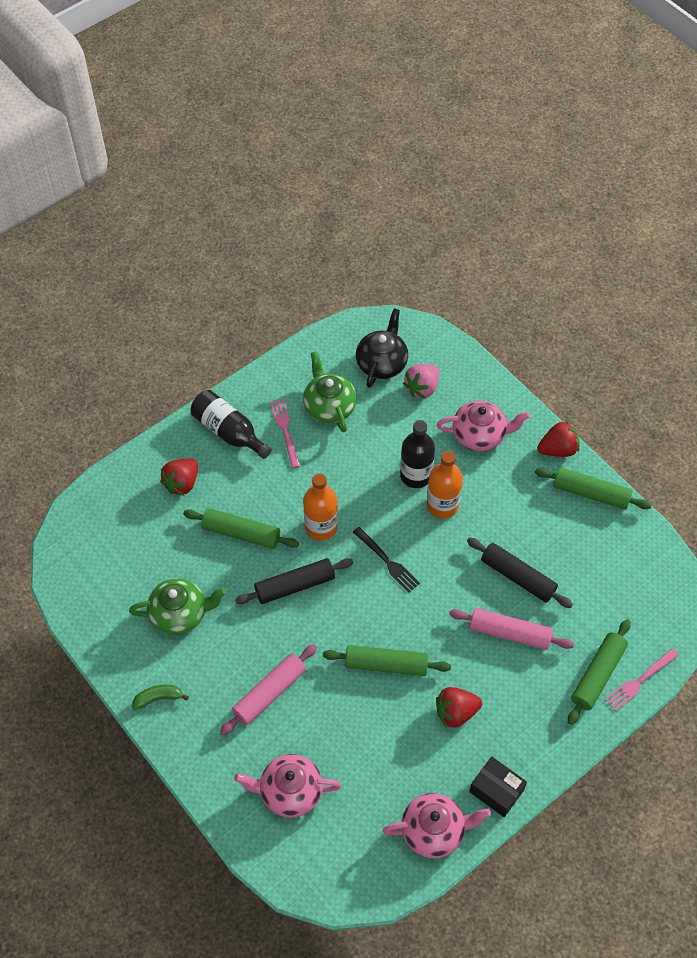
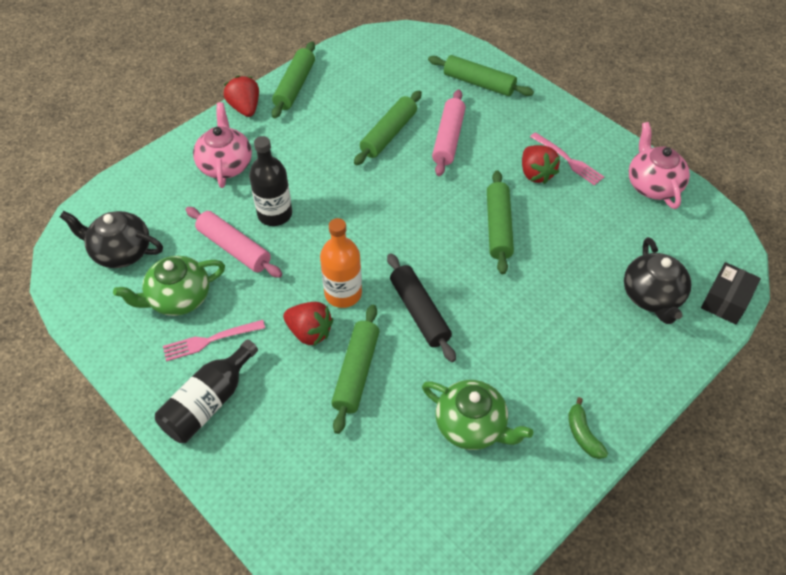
camera: 95 degrees left, 5 degrees down
green teapot [129,578,226,635] -> green teapot turned 135 degrees clockwise [422,380,533,450]
red strawberry [160,459,198,496] -> red strawberry moved to [283,302,333,346]
pink rolling pin [220,644,317,735] -> pink rolling pin moved to [186,207,282,278]
pink teapot [234,754,341,818] -> black teapot [624,237,691,324]
black fork [353,527,420,593] -> none
pink strawberry [403,364,439,399] -> none
orange bottle [427,451,463,519] -> none
black rolling pin [467,537,573,608] -> green rolling pin [354,90,422,165]
black box [469,756,527,817] -> black box moved to [701,262,761,325]
pink fork [605,648,679,711] -> pink fork moved to [530,132,604,186]

